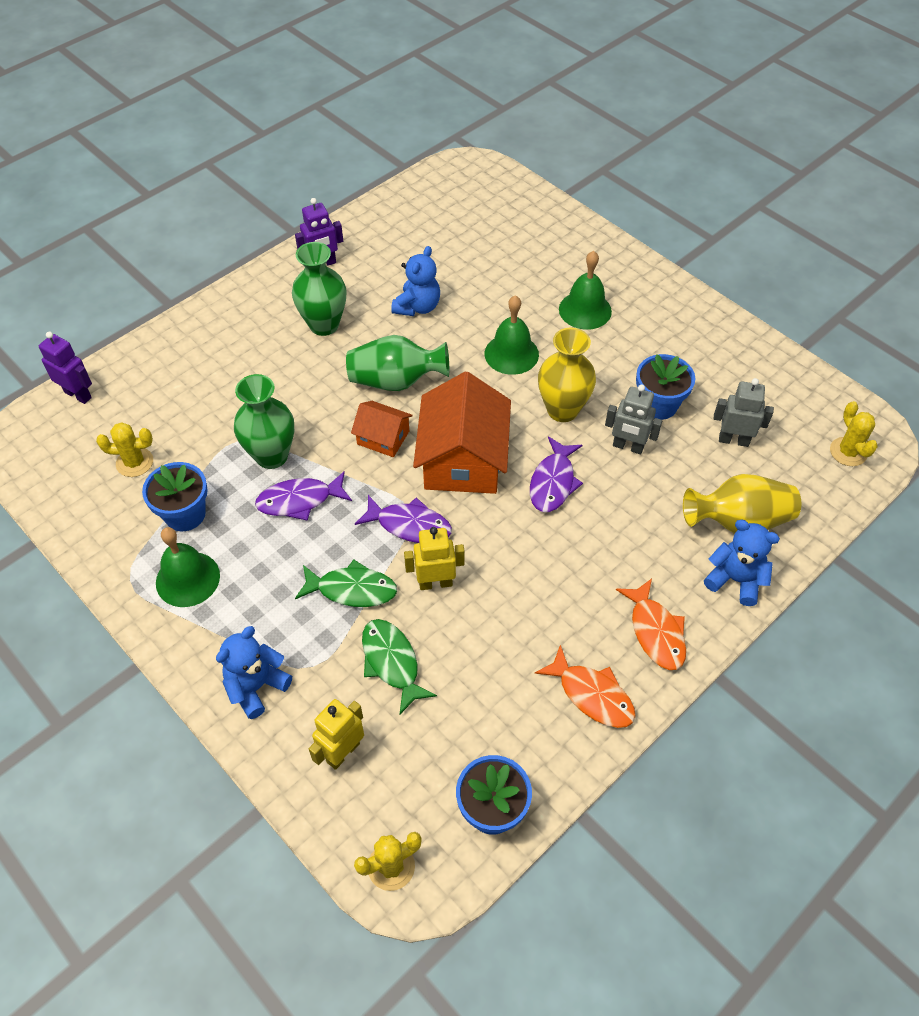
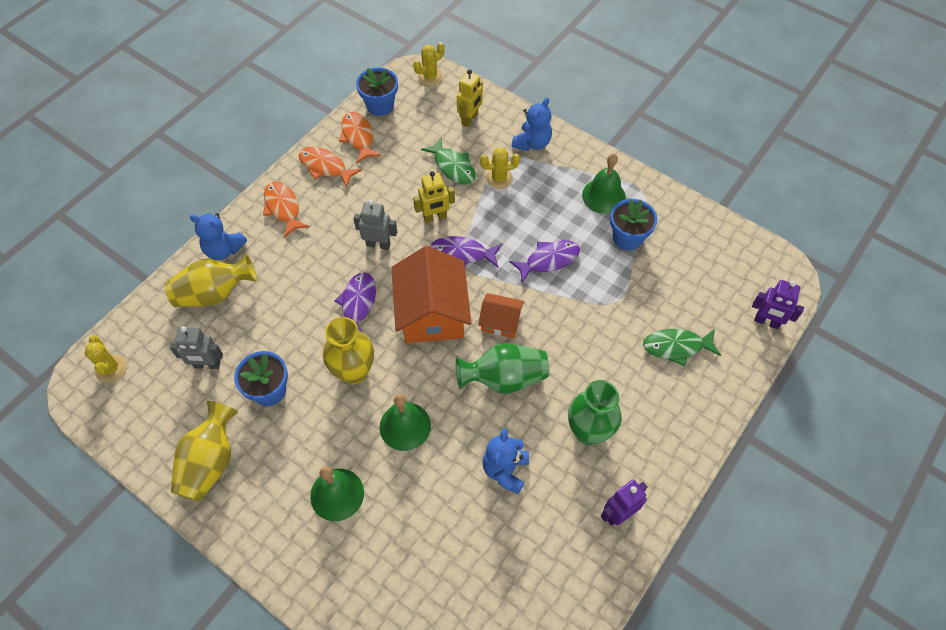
camera: 170 degrees right, 5 degrees up
yellow cactus [96,422,153,477] -> yellow cactus moved to [480,148,520,189]
green vase [234,374,294,469] -> none
green fish [295,560,397,607] -> green fish moved to [643,329,721,366]
grey robot [605,384,662,454] -> grey robot moved to [353,200,397,250]
none -> yellow vase [171,401,238,502]
none -> orange fish [339,112,381,164]

